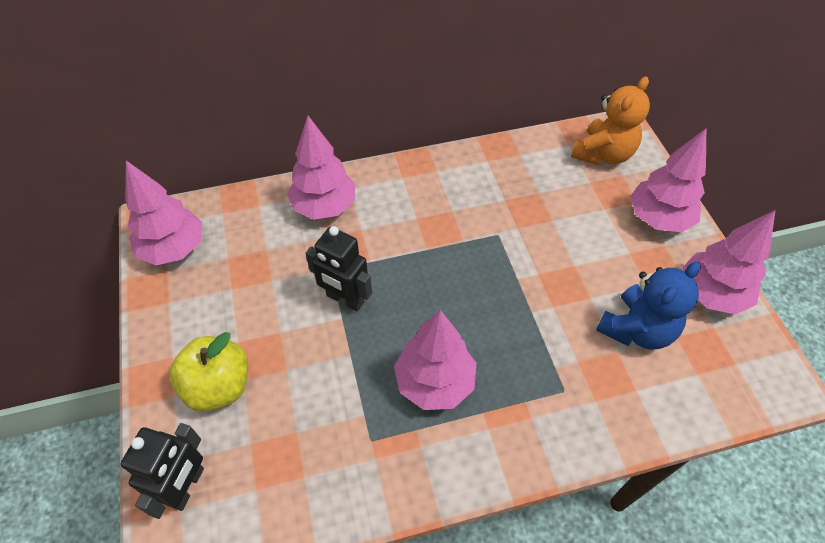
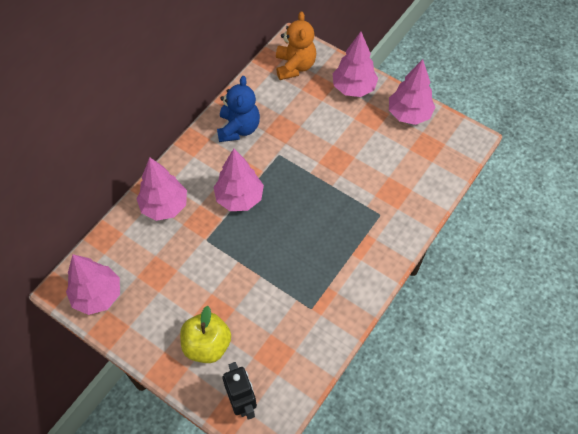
camera: 40 degrees left, 5 degrees up
black robot [305,226,372,311] -> none
pink tree [394,310,476,410] -> pink tree moved to [214,148,264,211]
blue teddy bear [596,262,701,350] -> blue teddy bear moved to [217,76,260,142]

